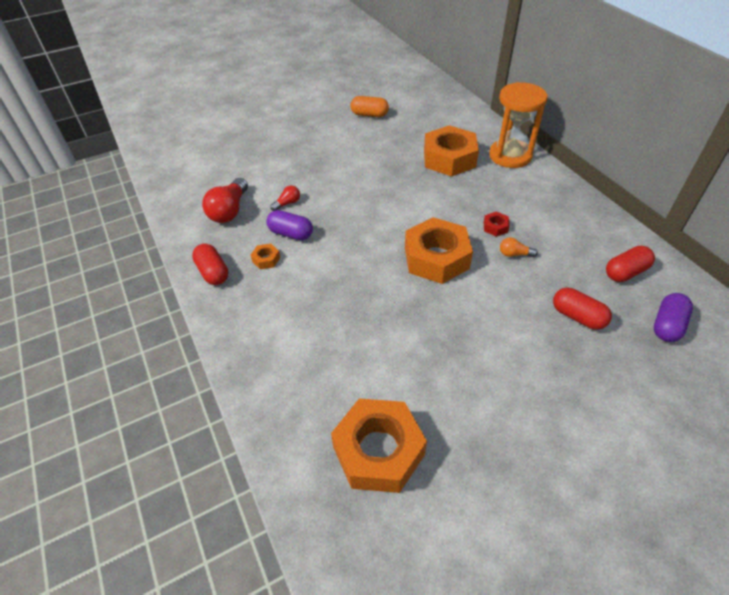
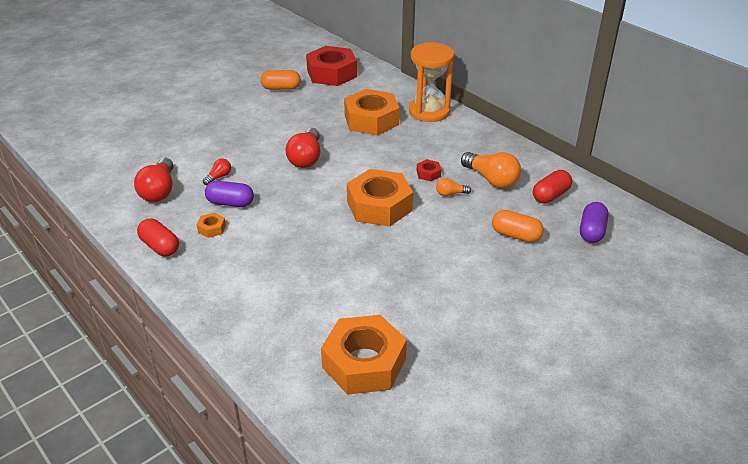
camera: 15 degrees left, 10 degrees down
red capsule [553,288,612,330] -> orange capsule [492,210,544,243]
none -> red light bulb [285,128,320,168]
none -> red nut [306,46,357,86]
none -> orange light bulb [461,152,521,188]

